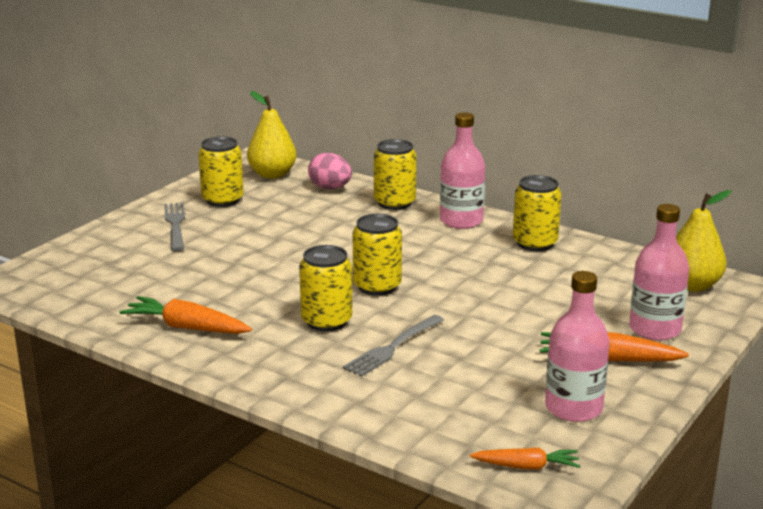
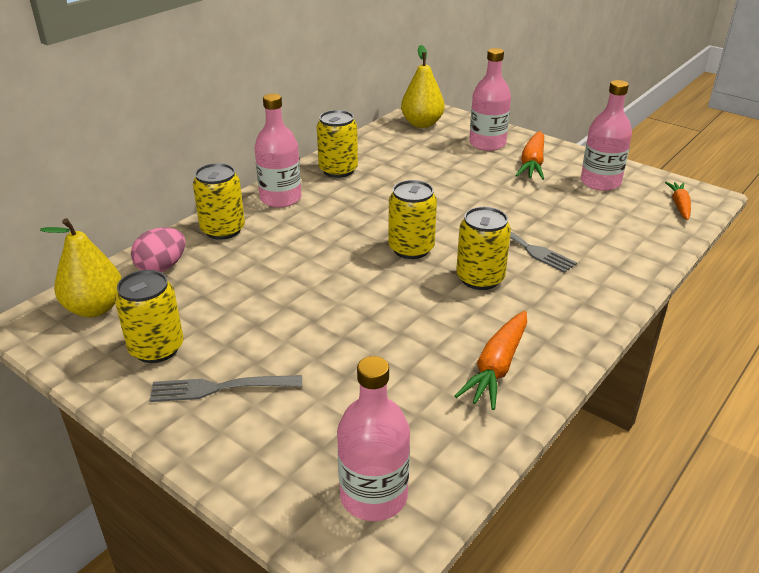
camera: 85 degrees left, 10 degrees up
none -> pink bottle [337,356,410,521]

